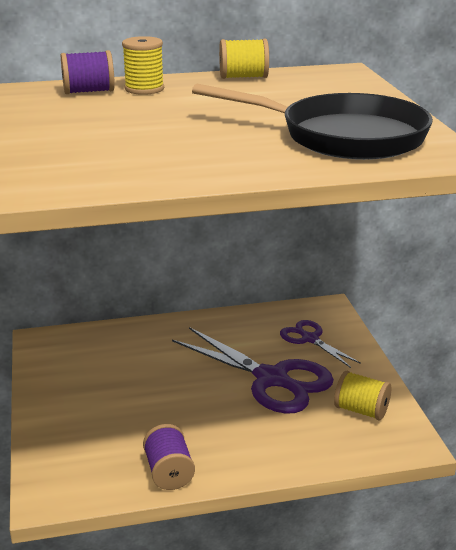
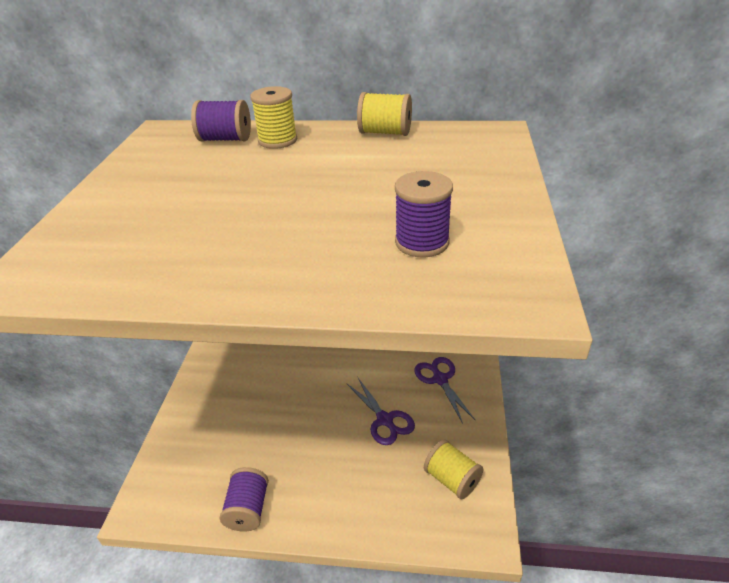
camera: 20 degrees right, 10 degrees up
purple scissors [172,327,334,414] -> purple scissors [347,378,415,445], size x0.55
black pan [192,83,433,160] -> purple spool [395,171,453,257]

